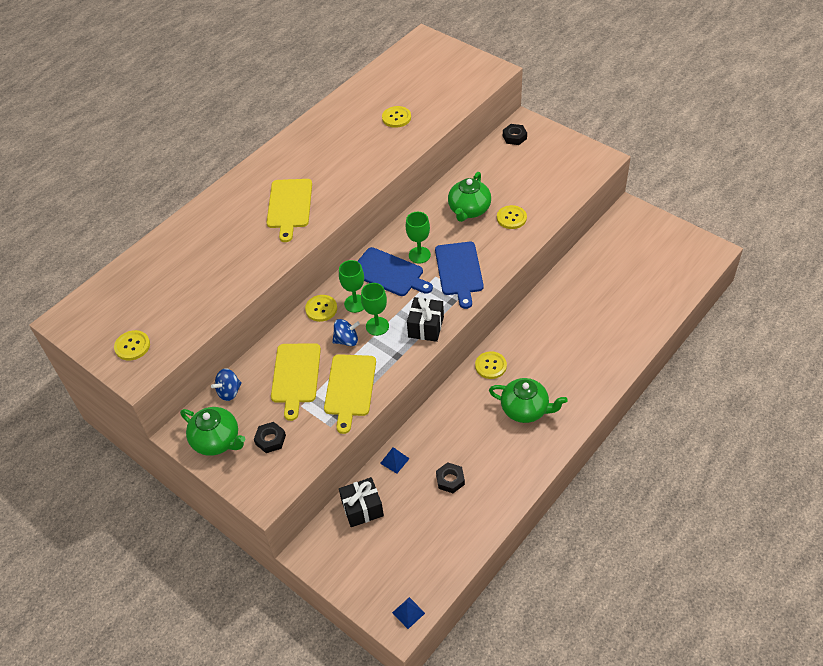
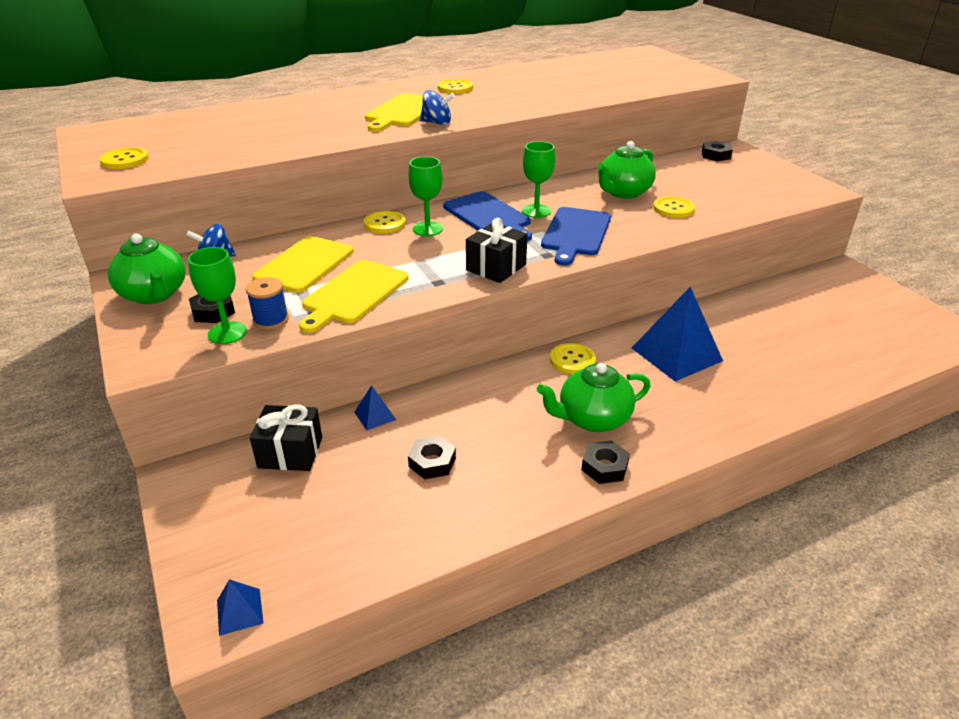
camera: 20 degrees right, 15 degrees down
blue spinning top [332,319,360,346] -> blue spinning top moved to [420,90,455,125]
green goblet [361,283,389,336] -> green goblet moved to [188,247,247,344]
yellow button [382,106,411,128] -> yellow button moved to [438,79,473,94]
green teapot [489,378,568,423] -> green teapot turned 120 degrees clockwise [537,363,651,432]
none -> blue spool [246,277,289,329]
none -> black nut [581,441,630,484]
none -> blue pyramid [632,287,723,382]

